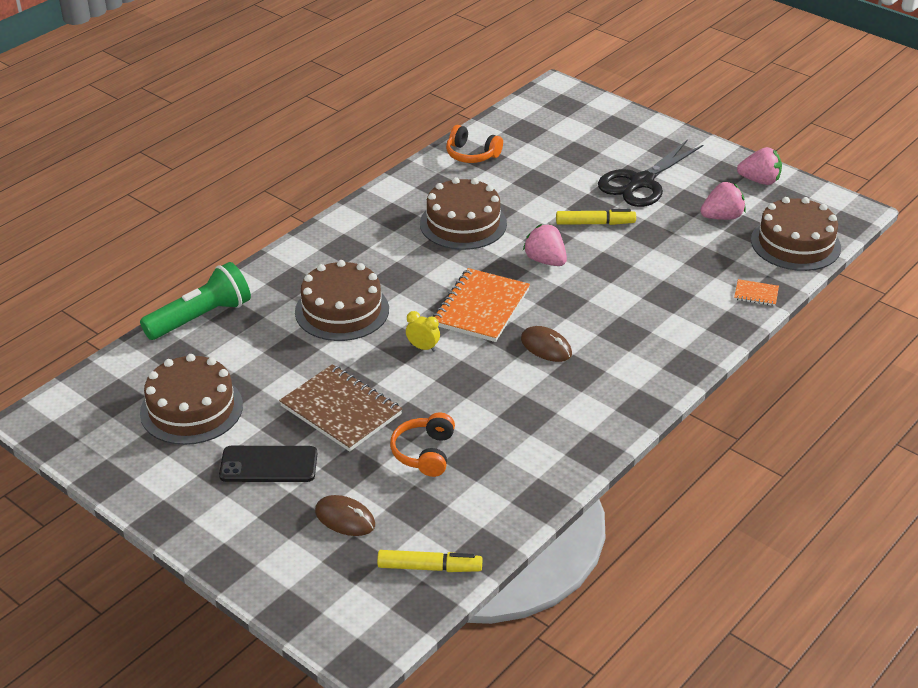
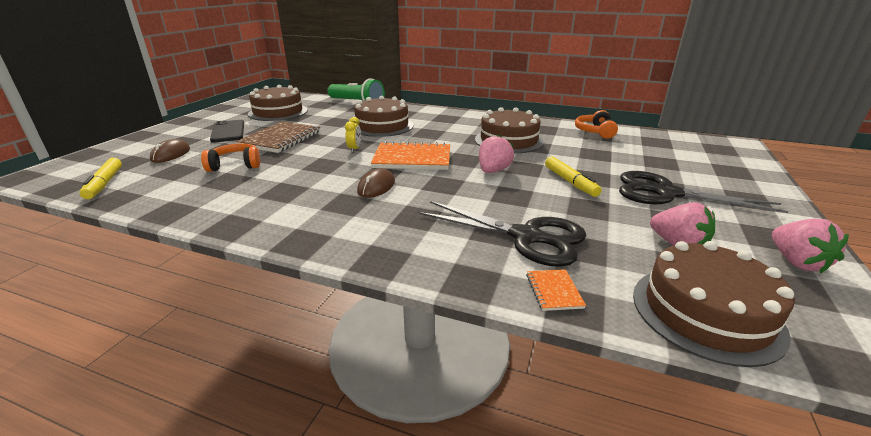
camera: 70 degrees right, 10 degrees down
none -> black scissors [419,201,587,267]

